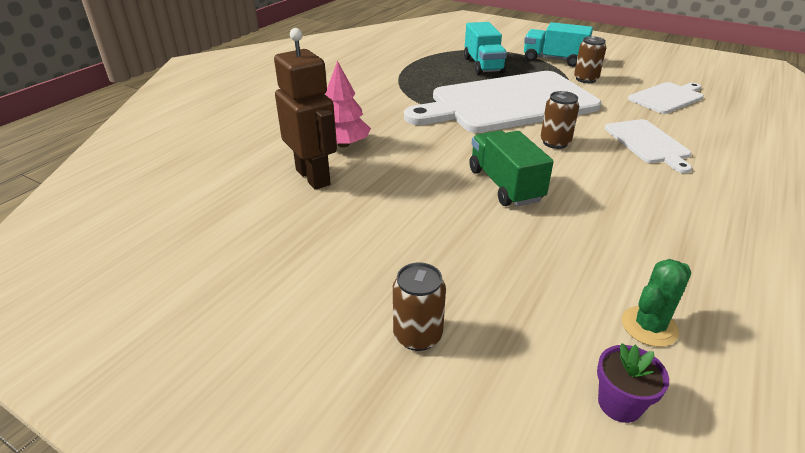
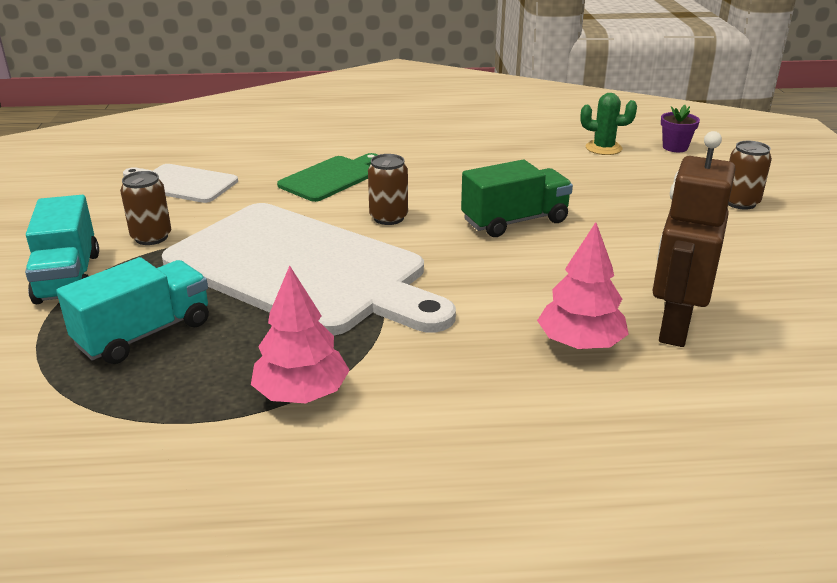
camera: 125 degrees left, 5 degrees down
green truck [469,130,554,206] -> green truck turned 150 degrees counterclockwise [461,160,573,237]
white cutting board [605,119,692,173] -> green cutting board [277,153,378,202]
none -> pink tree [251,265,350,403]

